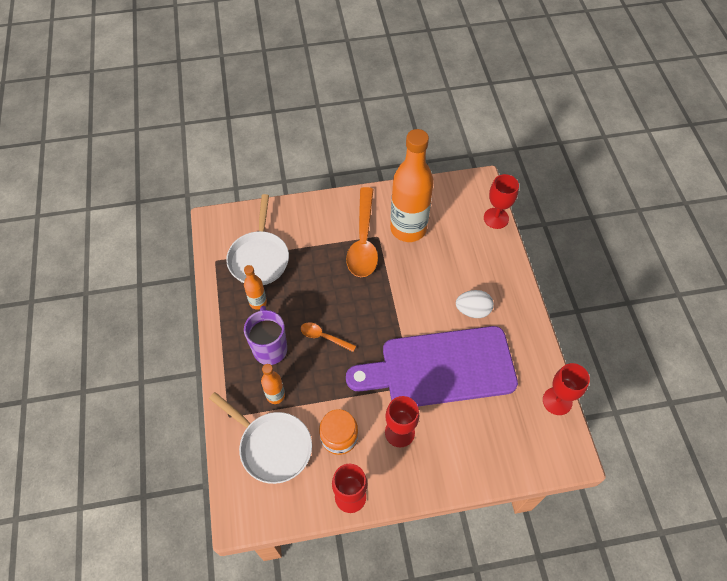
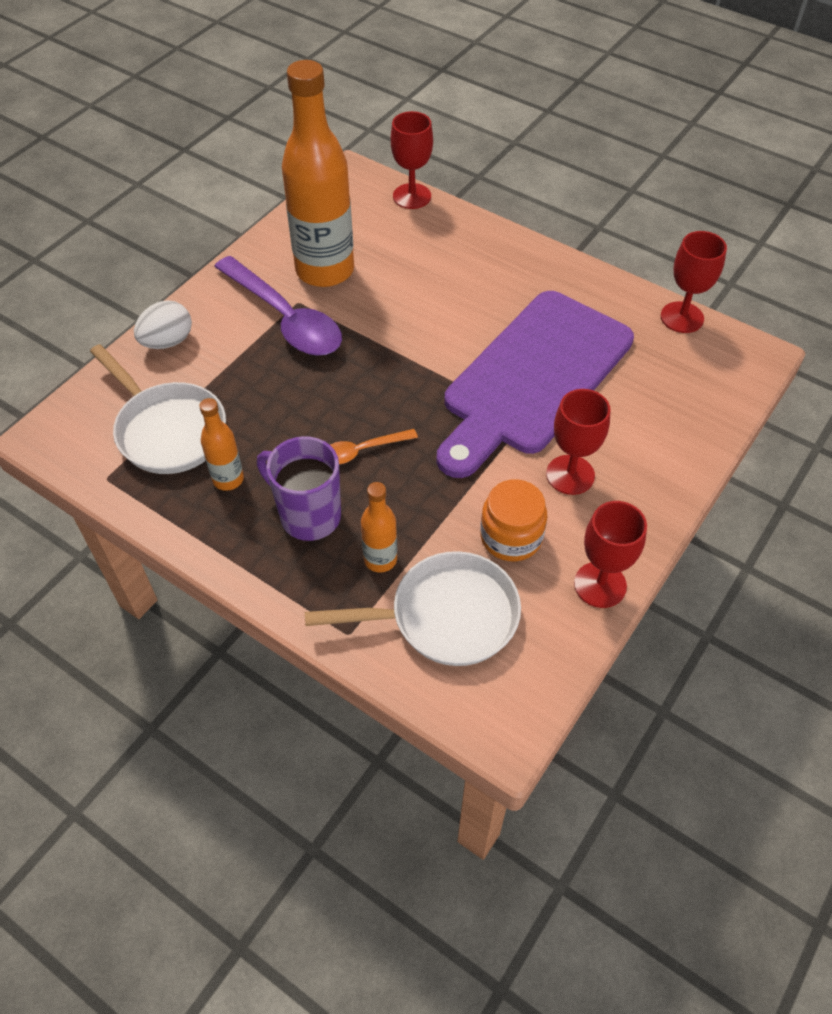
camera: 45 degrees left, 5 degrees down
orange spoon [346,187,378,277] -> purple spoon [214,256,342,356]
white egg [456,290,494,318] -> white egg moved to [134,300,192,349]

